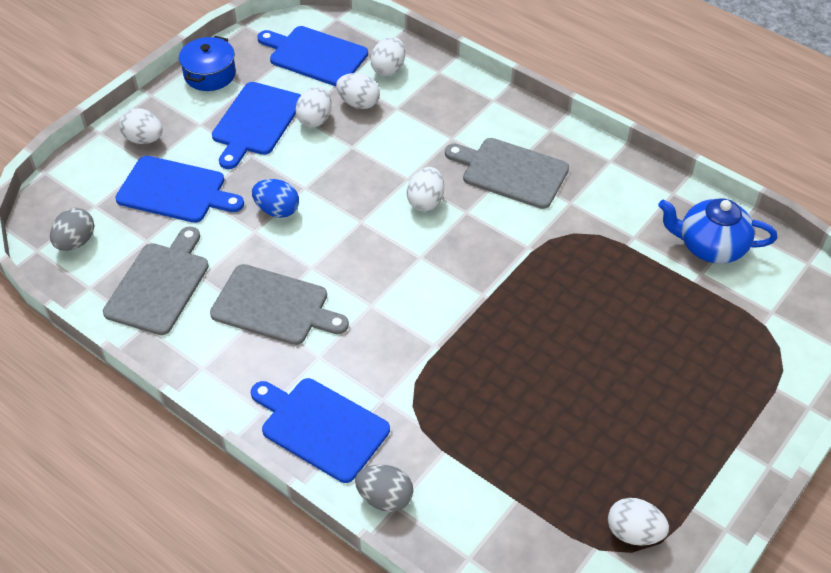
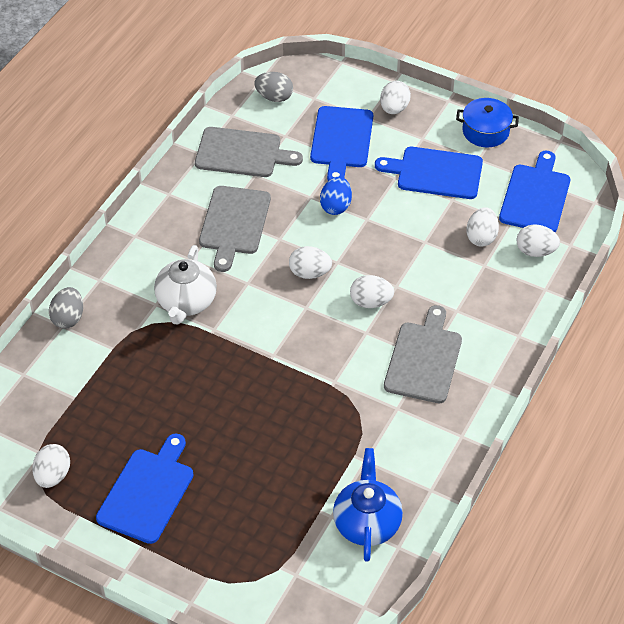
camera: 80 degrees right, 0 degrees up
blue cutting board [251,378,390,483] -> blue cutting board moved to [96,434,194,544]
white egg [295,86,332,128] -> white egg moved to [289,246,332,279]
none -> white teapot [154,245,217,325]

